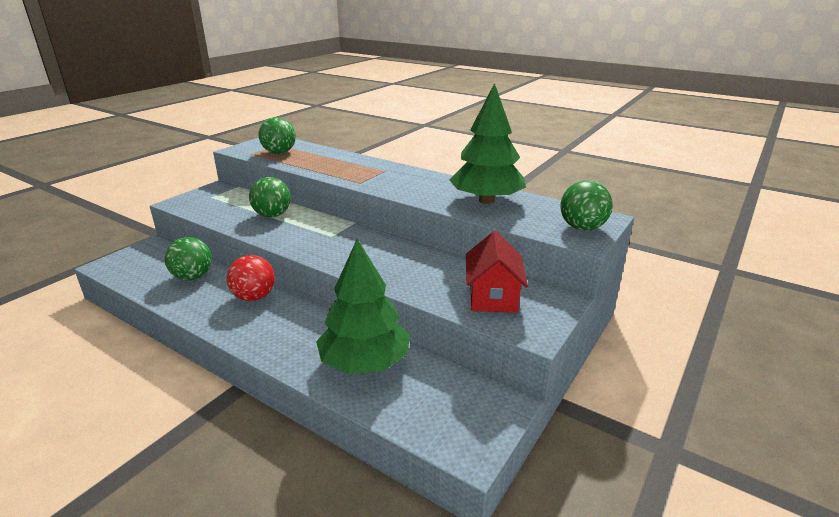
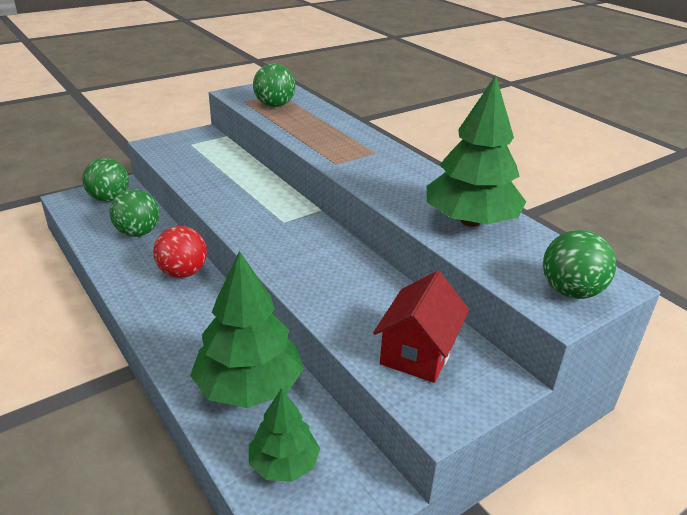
camera: 20 degrees right, 5 degrees up
green ball [249,177,291,217] -> green ball moved to [82,158,129,202]
none -> green tree [249,388,320,482]

